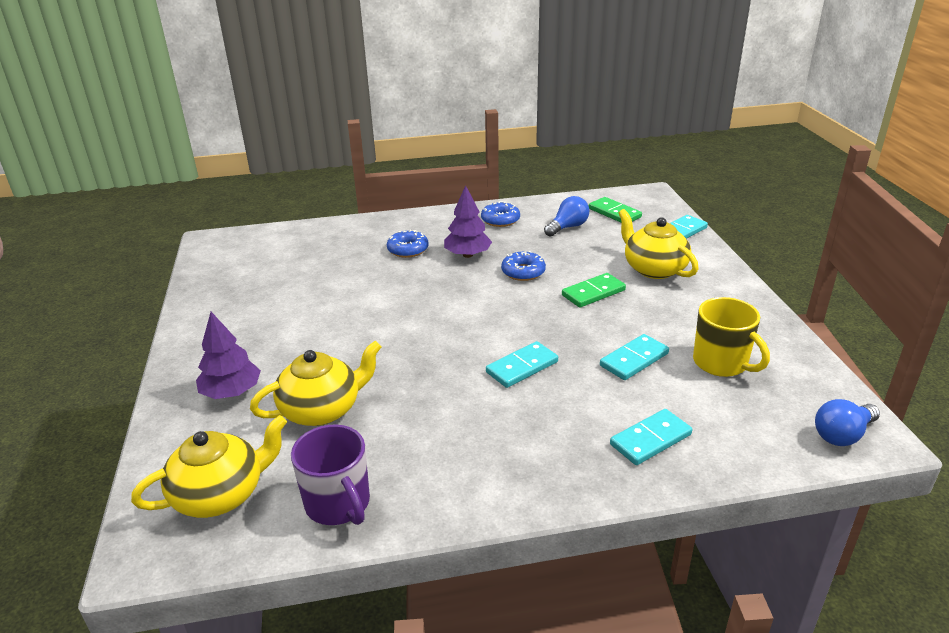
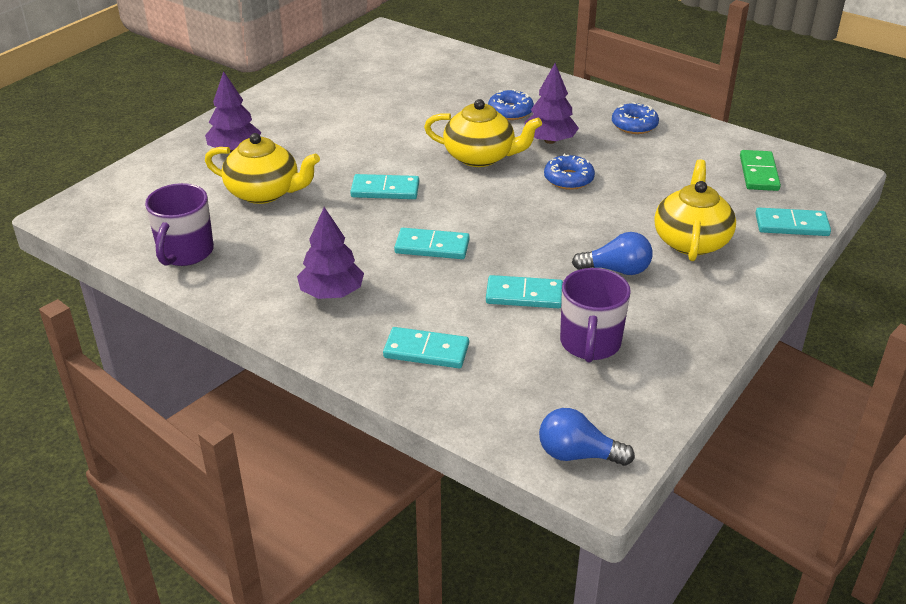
camera: 45 degrees right, 5 degrees up
yellow teapot [131,415,287,518] -> yellow teapot moved to [424,99,542,167]
blue light bulb [544,196,589,237] -> blue light bulb moved to [572,232,653,275]
green domino [562,273,626,308] -> none
yellow mug [693,297,770,377] -> purple mug [560,268,631,363]
none -> purple tree [297,207,364,299]
none -> turquoise domino [350,174,419,199]

